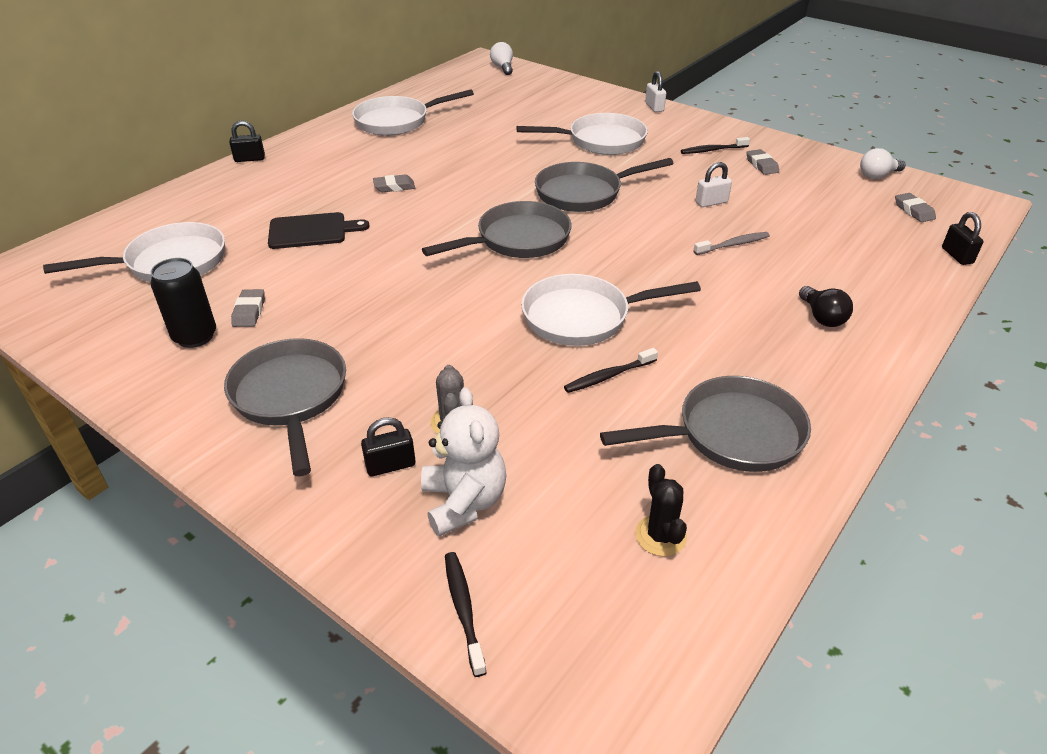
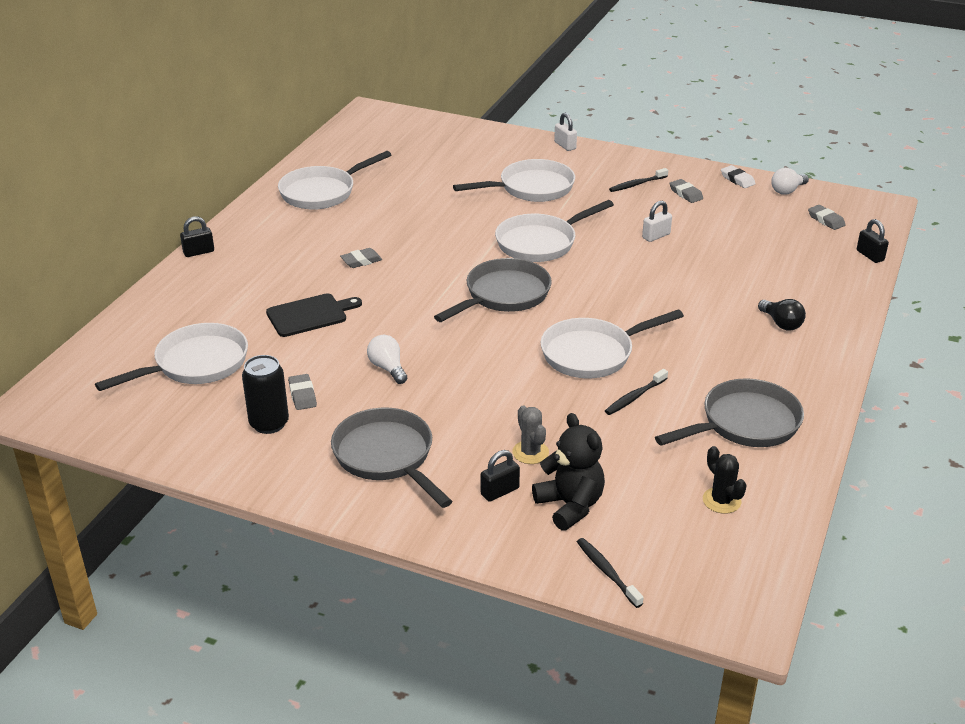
camera: 15 degrees left, 5 degrees down
white teddy bear [421,387,506,536] -> black teddy bear [532,413,605,531]
white light bulb [490,42,513,75] -> white light bulb moved to [367,335,407,384]
grey pan [535,158,674,212] -> white pan [495,200,614,262]
grey toothbrush [693,232,770,255] -> none
none -> white eraser [721,165,756,188]

